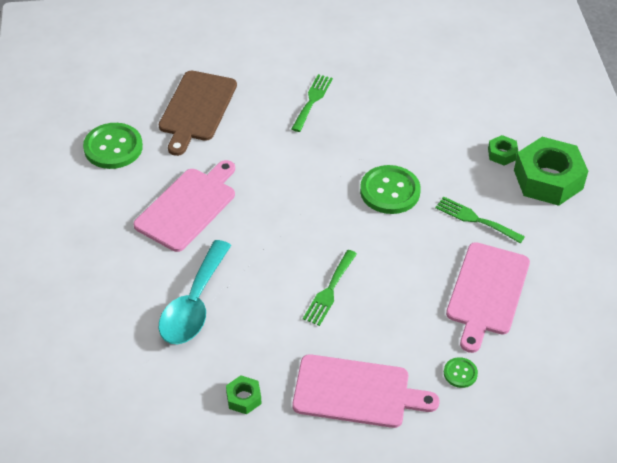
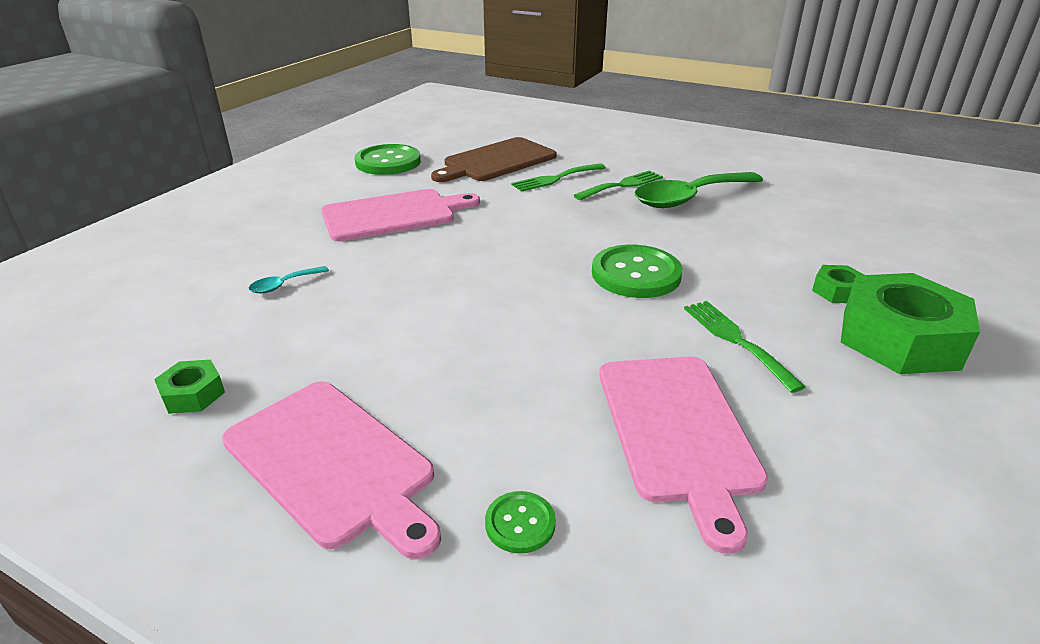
camera: 35 degrees right, 15 degrees down
turquoise spoon [159,240,231,344] -> turquoise spoon [249,266,329,293], size x0.41
green fork [303,250,357,326] -> green fork moved to [511,163,606,192]
pink cutting board [446,242,530,353] -> pink cutting board turned 60 degrees counterclockwise [599,357,768,554]
none -> green spoon [635,172,763,208]

